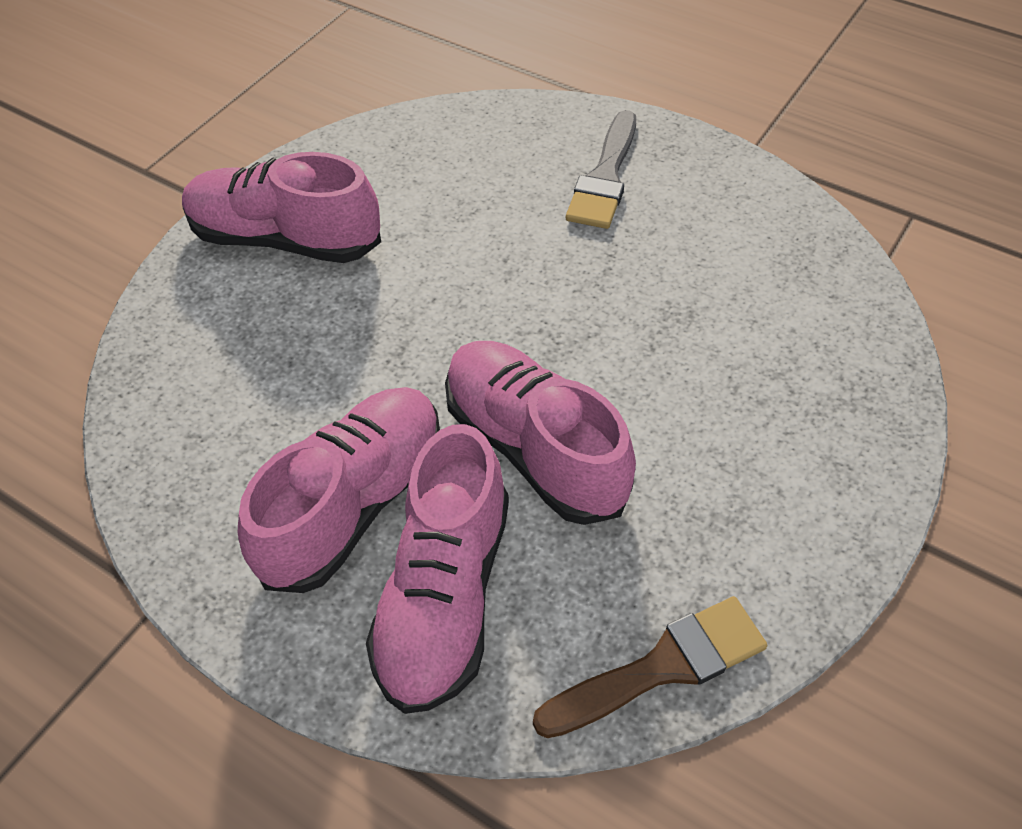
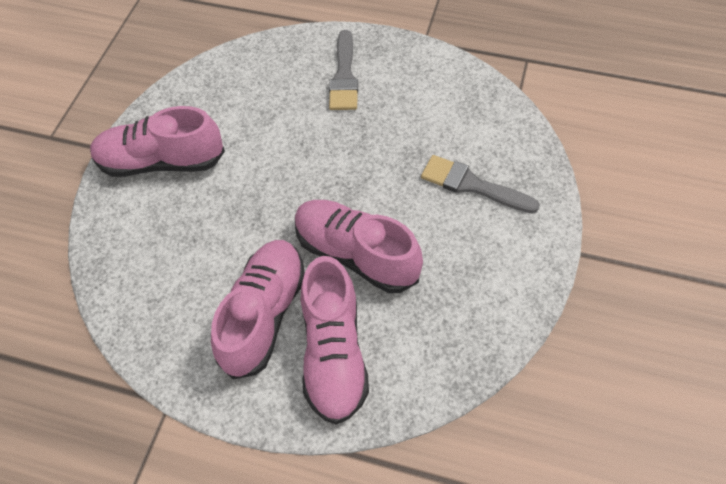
camera: 15 degrees left, 5 degrees up
brown brush [533,596,767,738] -> none
none -> grey brush [421,155,540,213]

